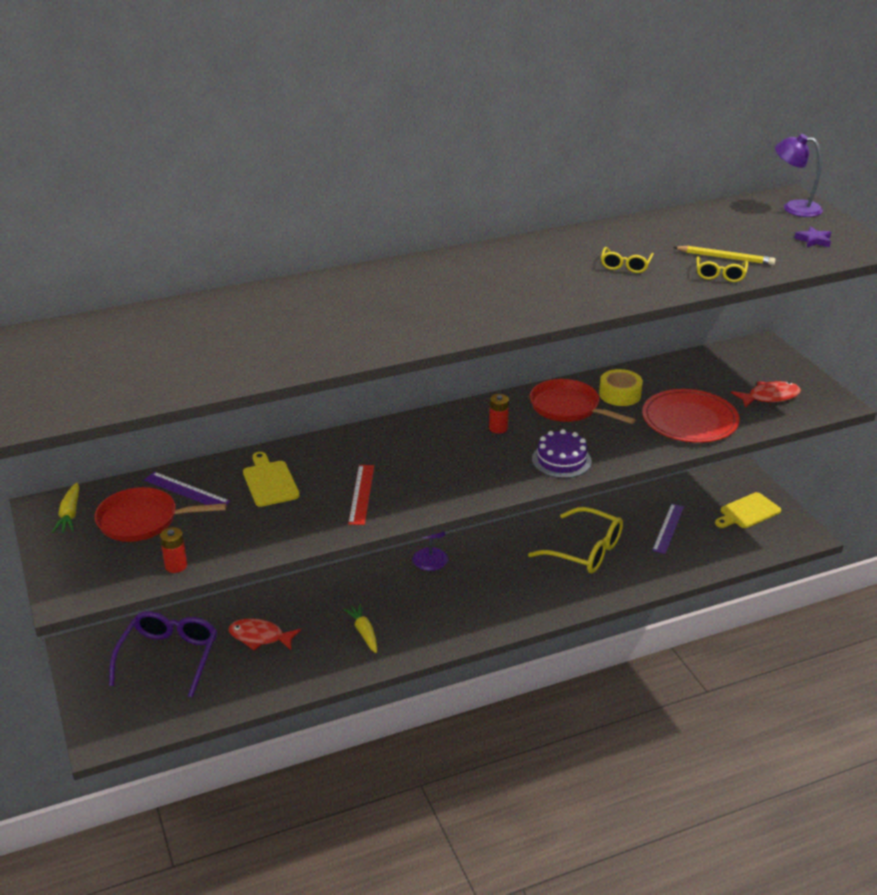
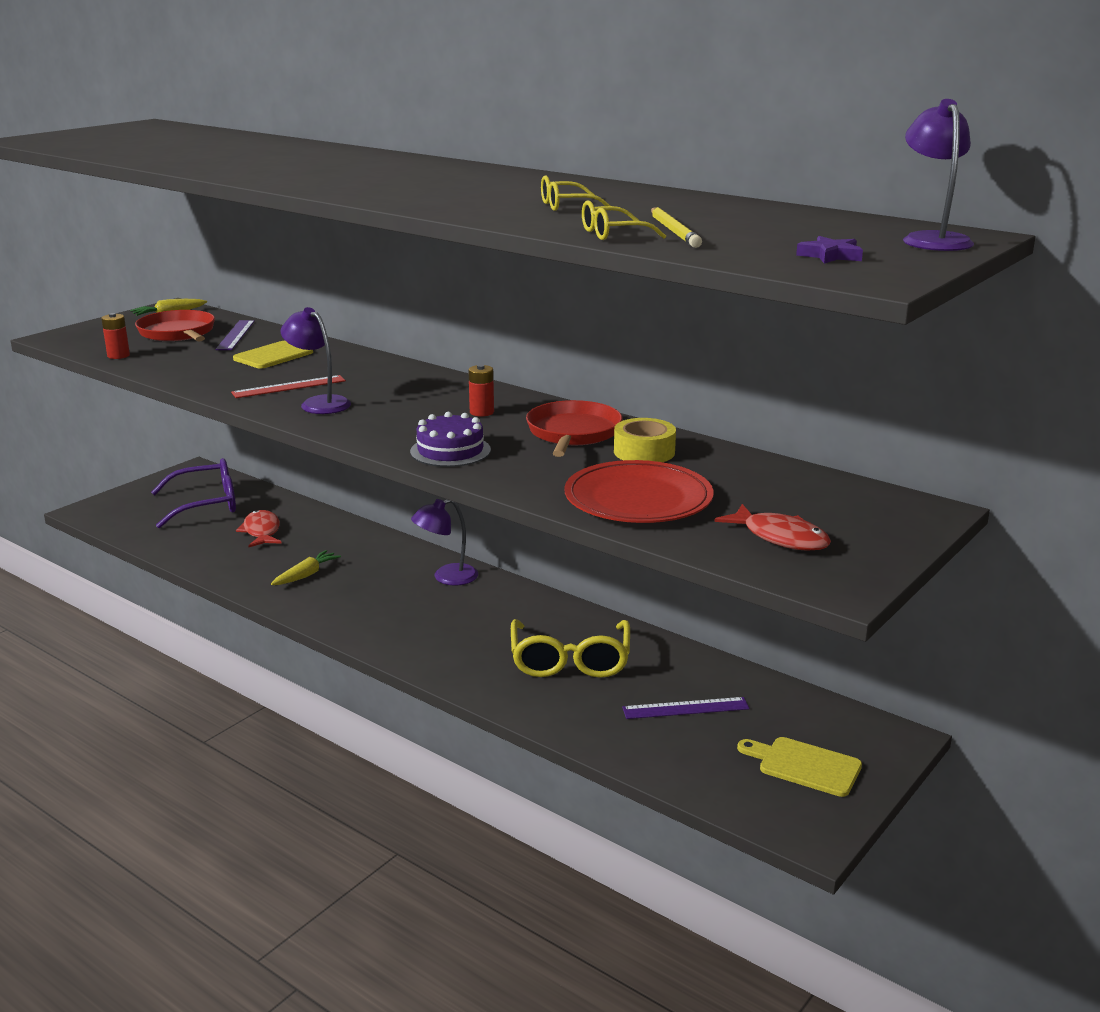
camera: 60 degrees right, 10 degrees down
none -> purple lamp [281,307,351,414]

